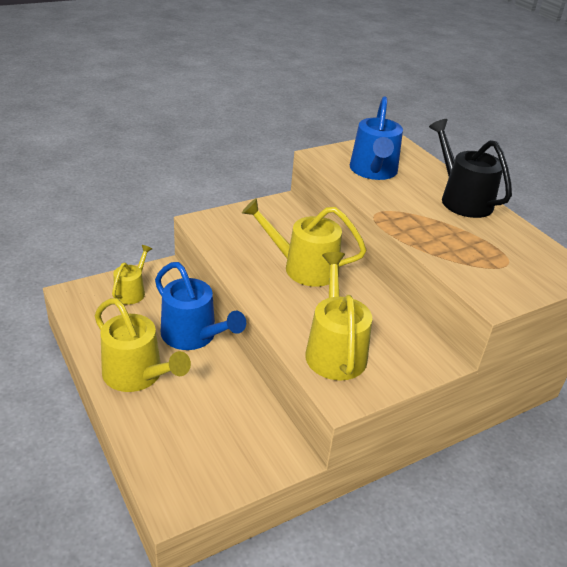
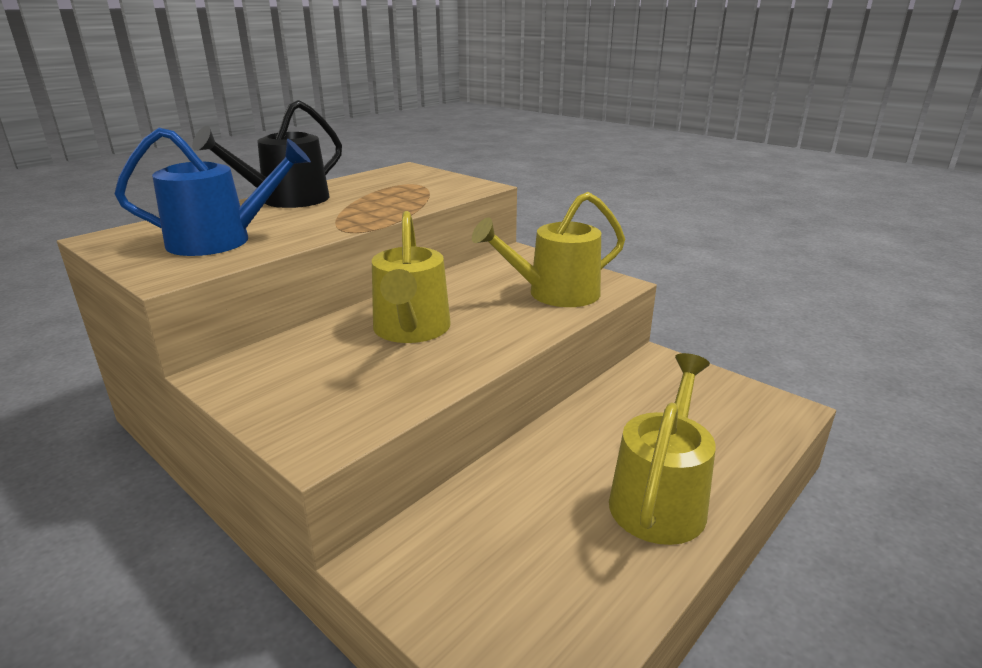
camera: 105 degrees left, 10 degrees down
yellow watering can [112,245,152,305] -> none
blue watering can [155,262,246,350] -> none

